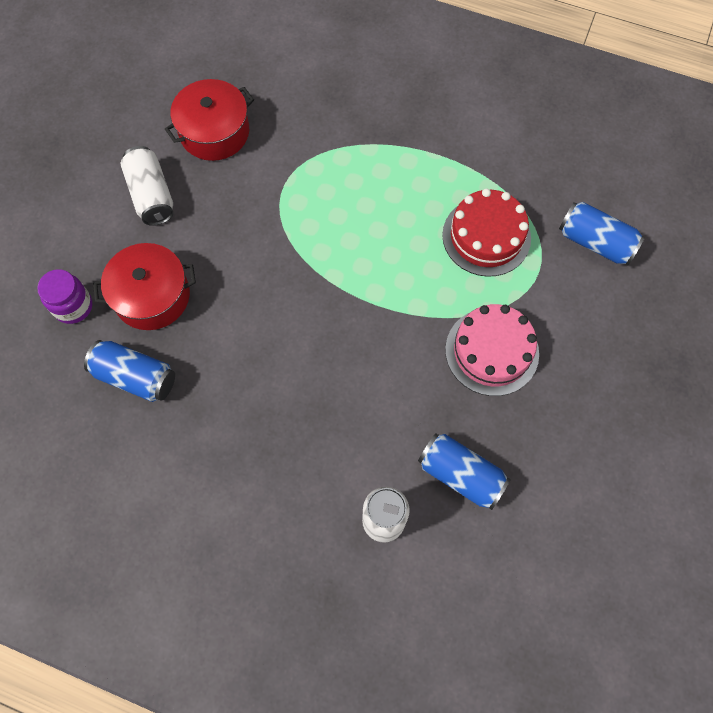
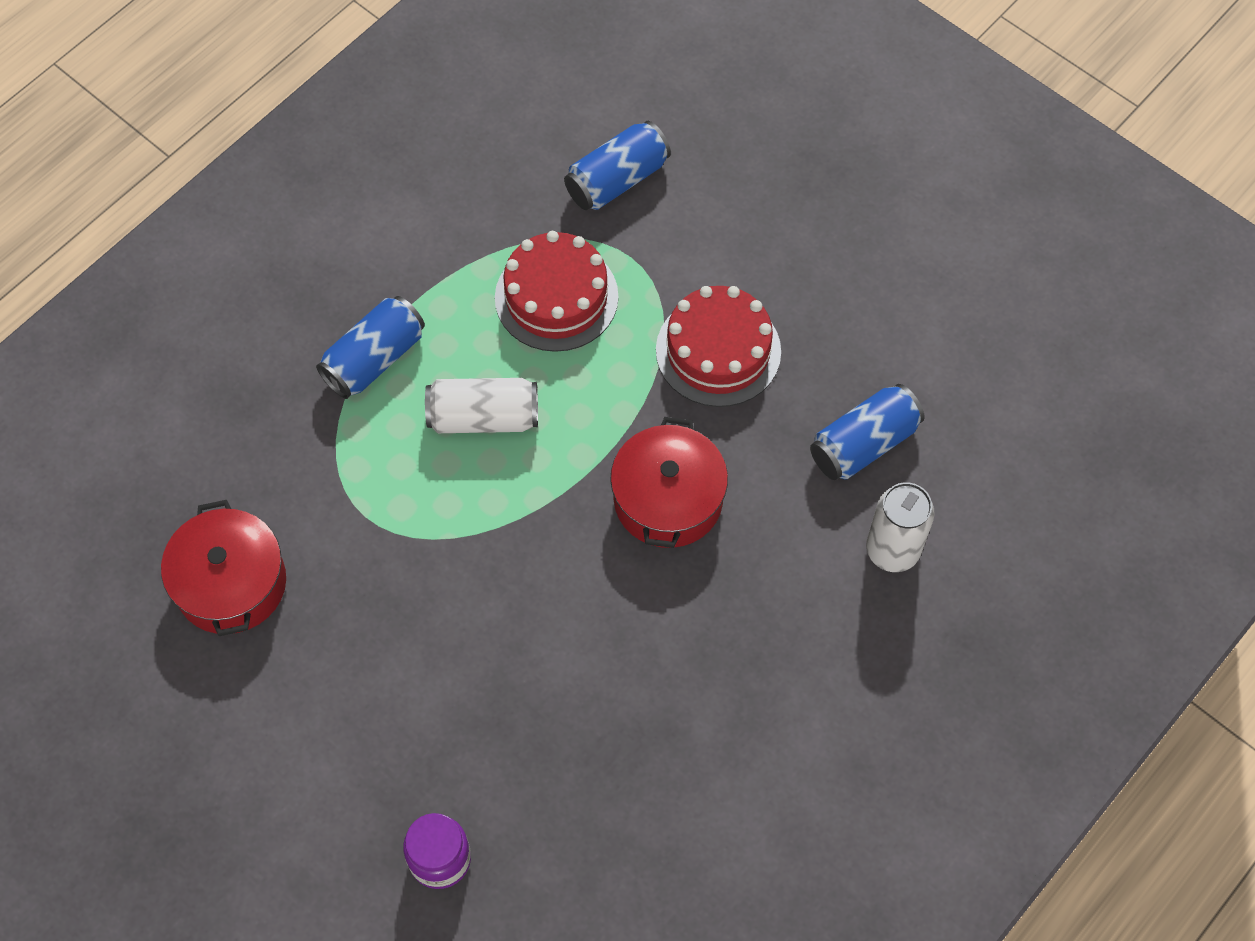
camera: 70 degrees left, 5 degrees down
blue can [84,340,175,402] -> blue can moved to [316,296,425,399]
red pot [93,243,196,330] -> red pot moved to [610,417,728,548]
white can [121,146,173,226] -> white can moved to [425,378,538,433]
pink cake [445,304,539,396] -> red cake [656,286,781,407]

